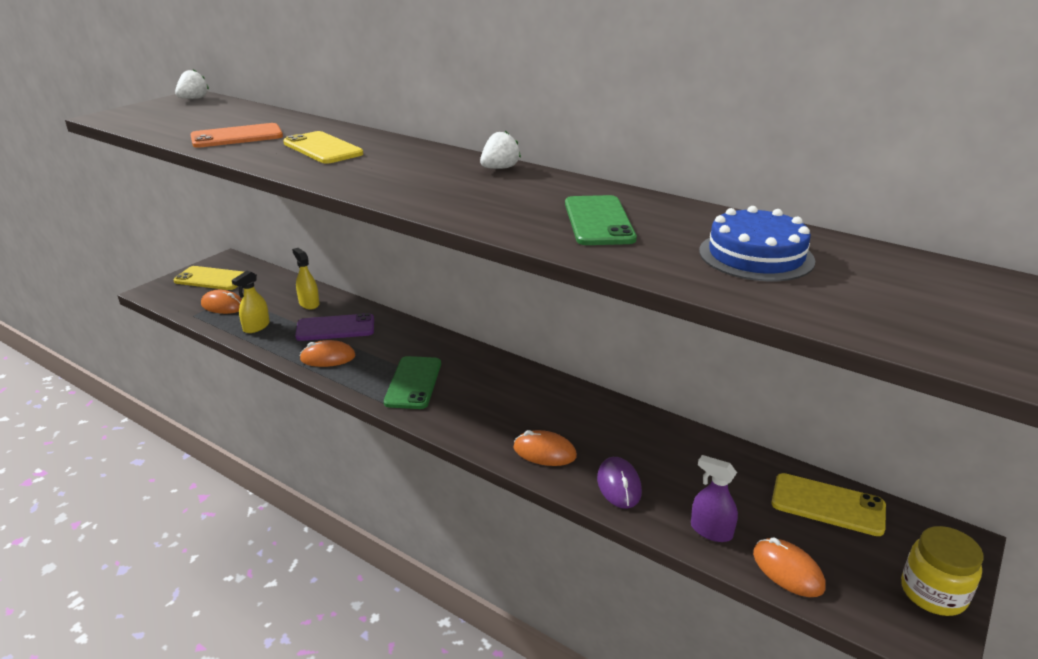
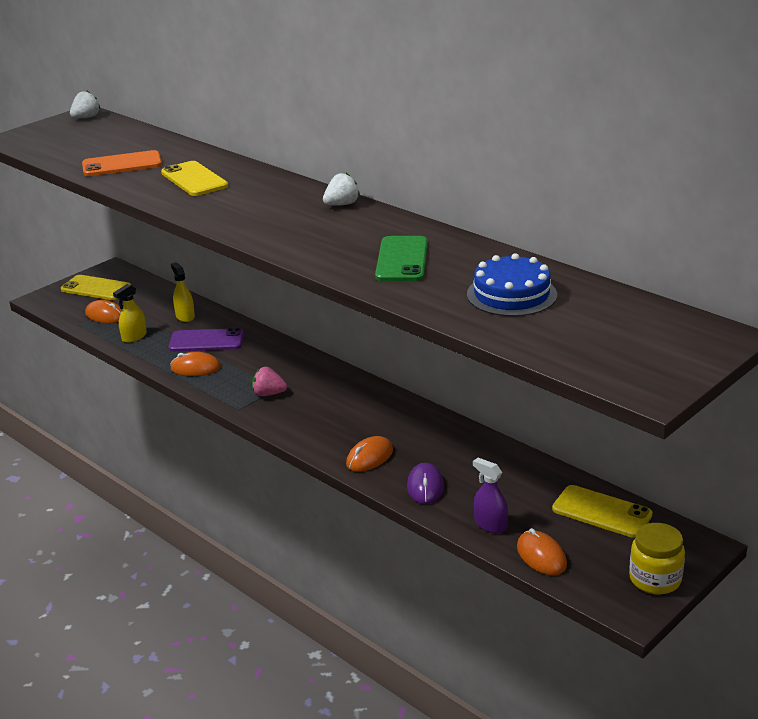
camera: 10 degrees right, 0 degrees up
green phone [384,356,441,409] -> pink strawberry [252,367,287,396]
orange mouse [513,430,577,466] -> orange mouse turned 75 degrees counterclockwise [346,436,393,472]

